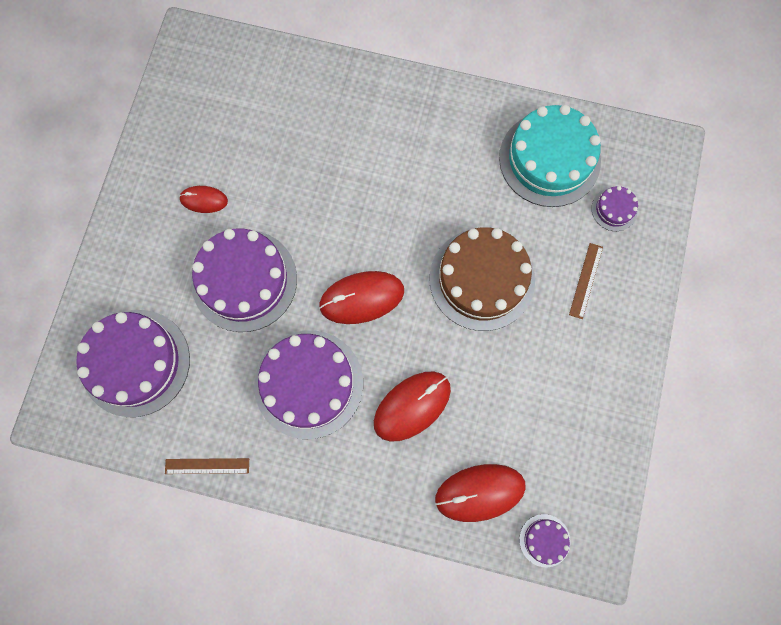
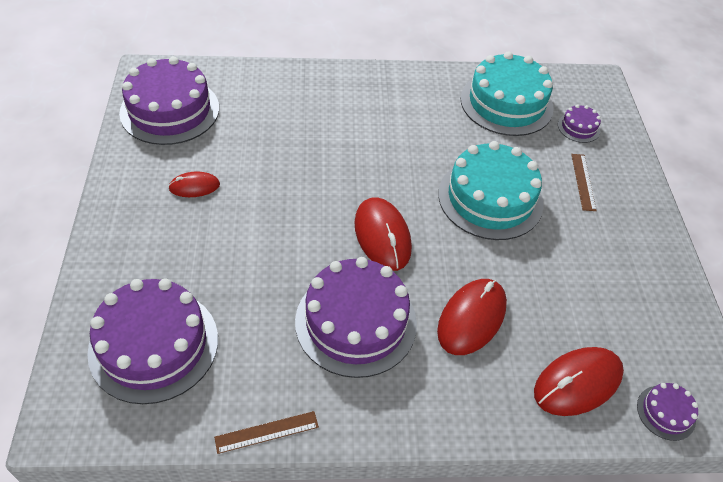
camera: 20 degrees left, 25 degrees down
purple cake [191,228,297,332] -> purple cake moved to [119,56,219,145]
red mouse [319,271,404,324] -> red mouse turned 75 degrees counterclockwise [354,197,412,271]
brown cake [430,227,535,331] -> turquoise cake [438,141,543,240]

